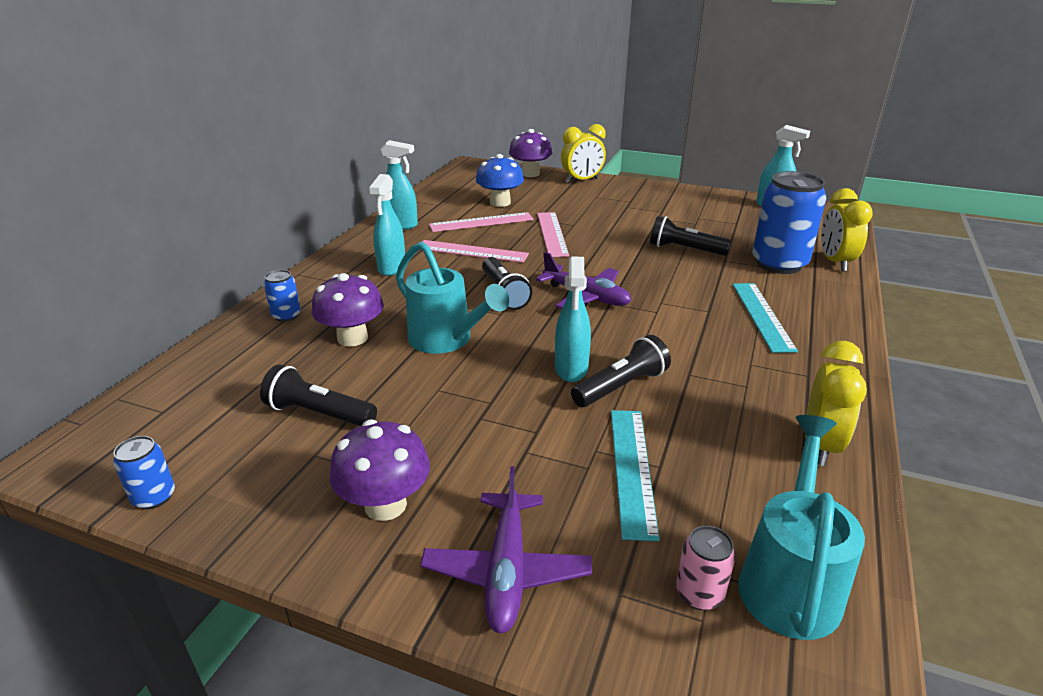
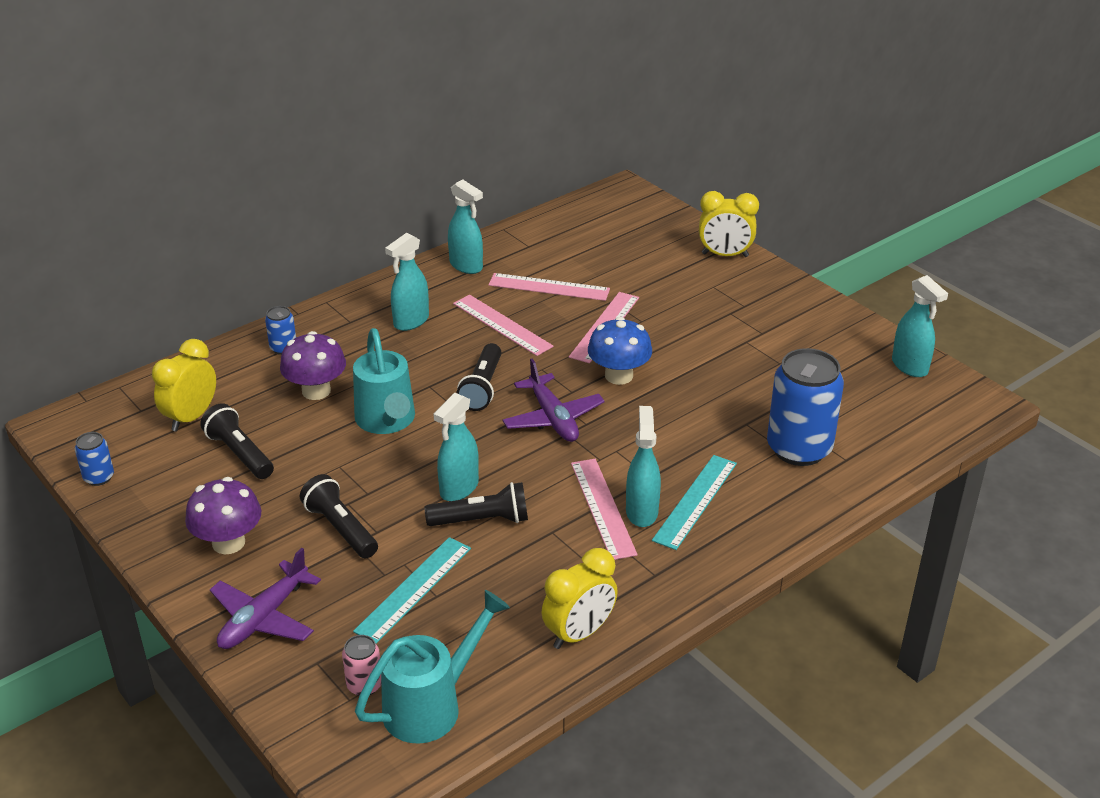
camera: 30 degrees right, 5 degrees up
blue mushroom [476,154,524,207] -> blue mushroom moved to [588,317,652,385]
purple mushroom [509,129,552,177] -> none
black flashlight [650,216,731,256] -> black flashlight moved to [300,474,378,558]
yellow clock [821,188,873,271] -> yellow clock moved to [152,339,216,431]
none -> pink ruler [571,459,638,560]
none -> turquoise spray bottle [626,406,661,527]

